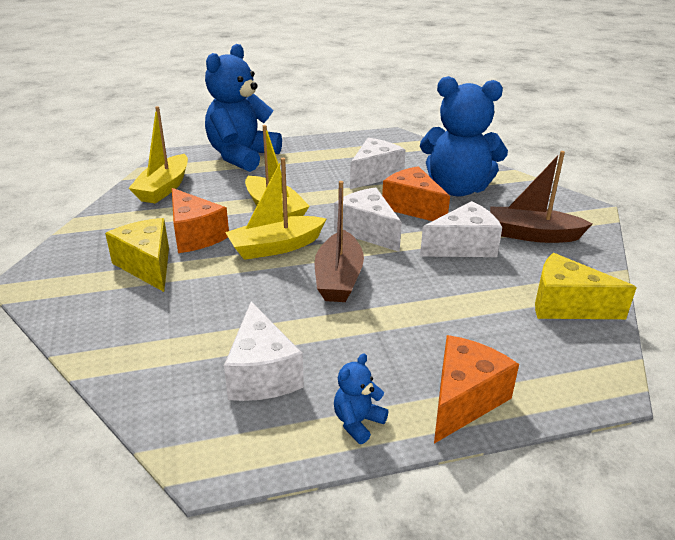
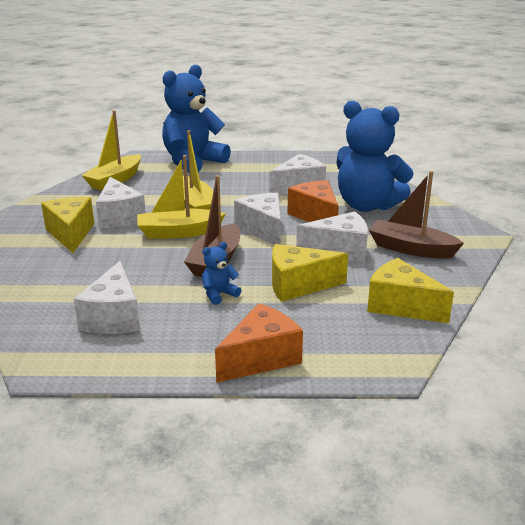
camera: 15 degrees right, 5 degrees down
orange cheese [172,188,229,253] -> white cheese [96,177,146,228]
blue teddy bear [334,353,389,444] -> blue teddy bear moved to [202,242,241,305]
none -> yellow cheese [272,244,348,302]

